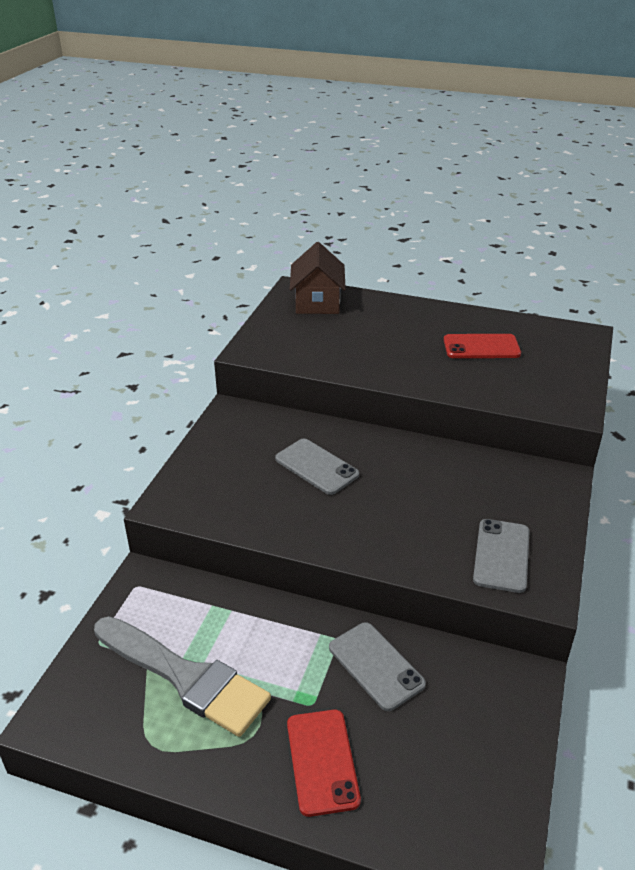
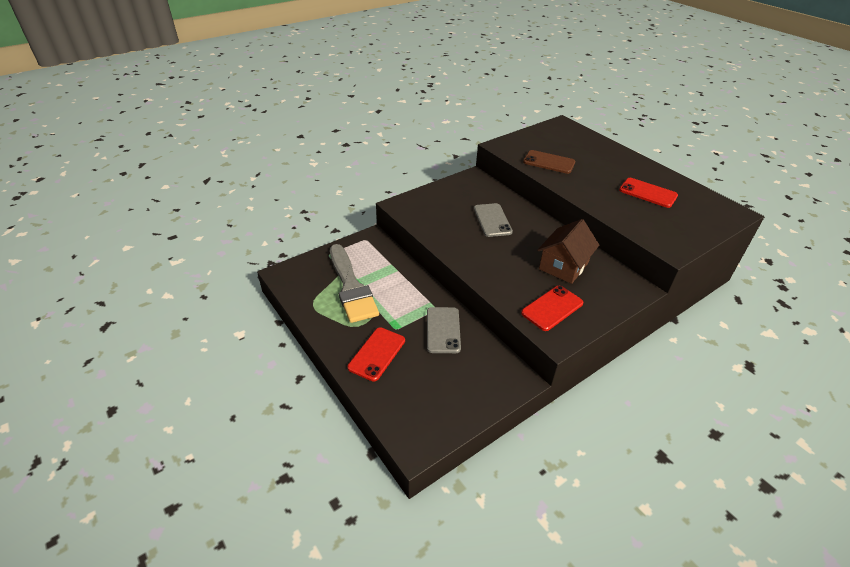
camera: 35 degrees right, 5 degrees up
brown house [290,242,346,314] -> brown house moved to [537,219,599,284]
grey phone [473,519,530,593] -> red phone [521,286,583,331]
none -> brown phone [523,150,575,174]

